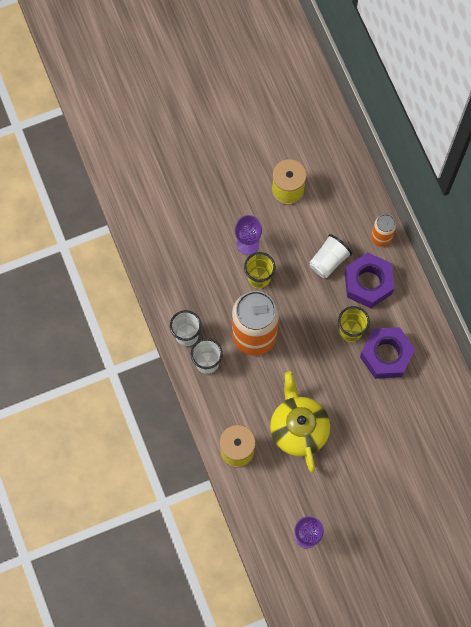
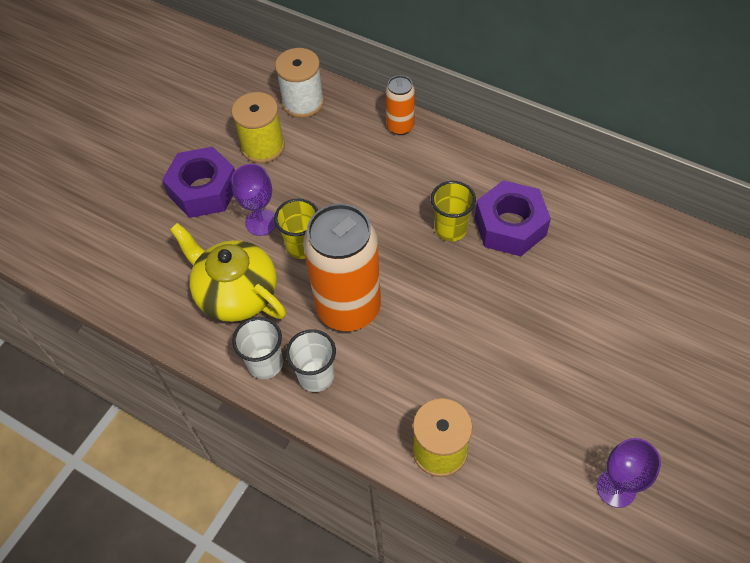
camera: 35 degrees left, 15 degrees down
yellow teapot [270,372,330,473] -> yellow teapot moved to [170,223,286,322]
white cup [309,234,352,278] -> none
purple nut [345,252,394,308] -> purple nut moved to [162,147,235,218]
none -> white spool [275,48,324,118]

